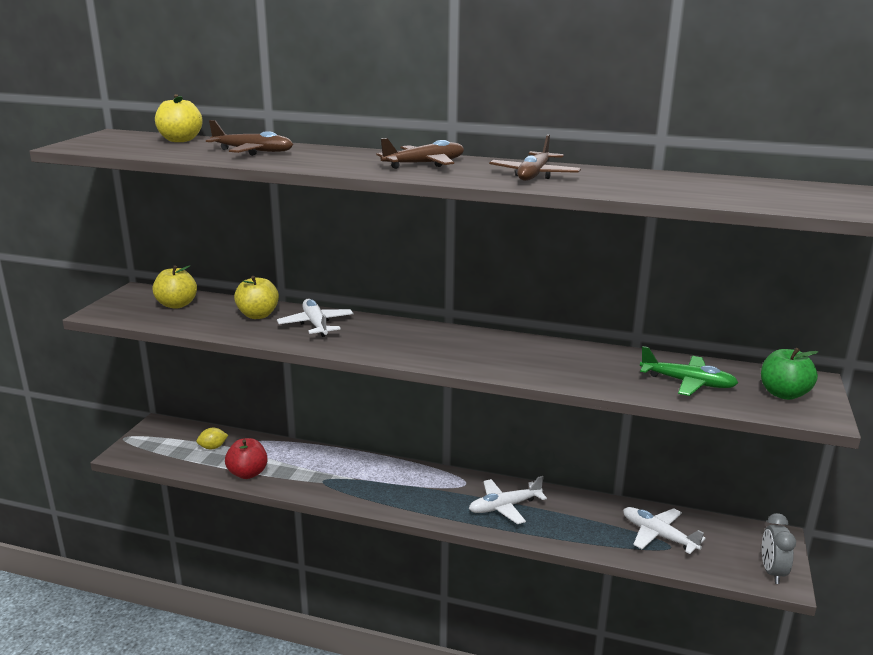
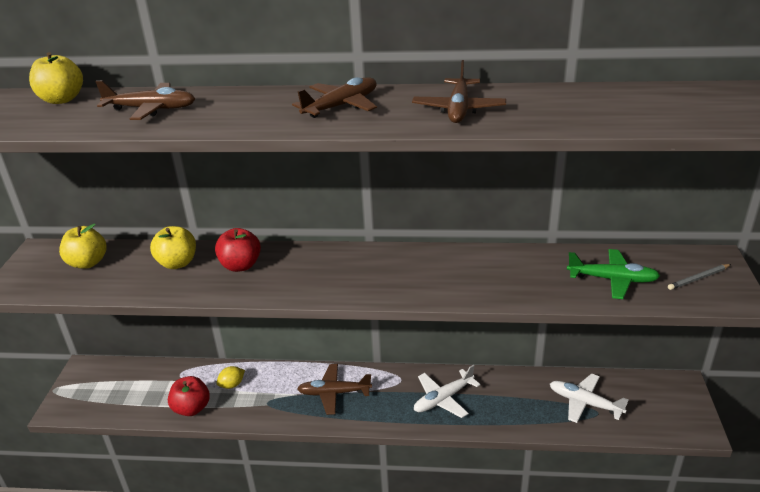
camera: 10 degrees left, 10 degrees up
yellow lemon [197,428,228,449] -> yellow lemon moved to [216,366,245,389]
white plane [277,299,353,337] -> red apple [215,228,261,272]
green apple [761,348,818,400] -> grey pencil [668,264,731,290]
grey clock [762,513,796,584] -> none
none -> brown plane [297,364,372,415]

